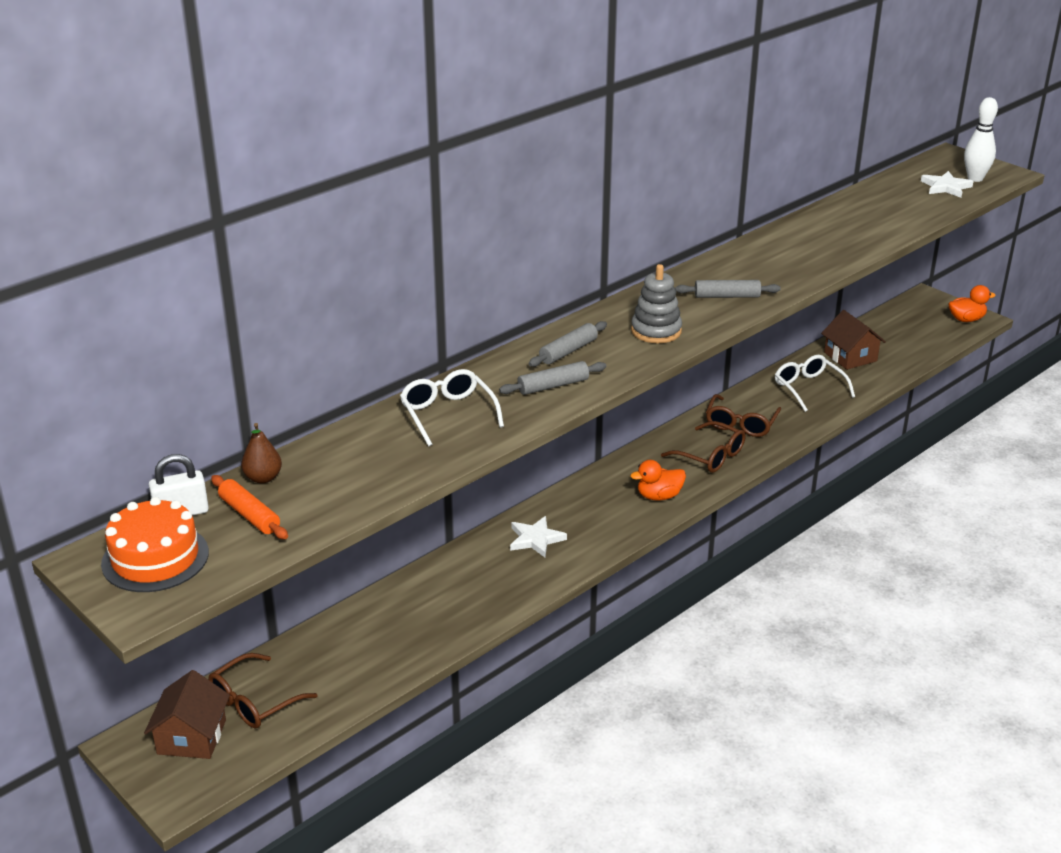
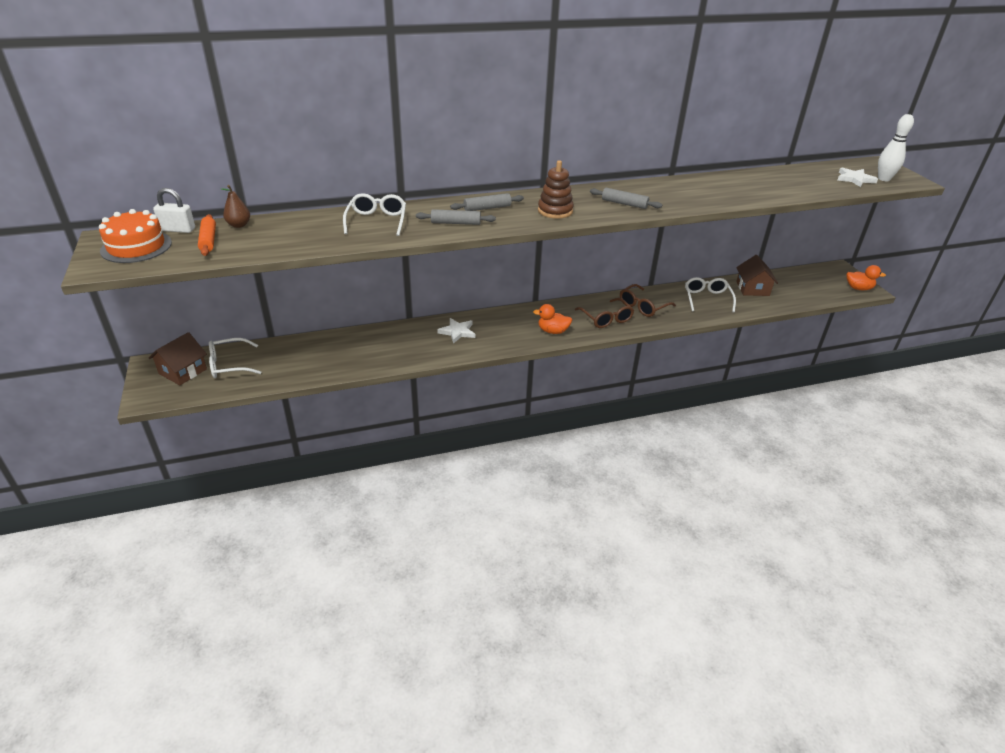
camera: 25 degrees right, 5 degrees up
brown glasses [209,653,317,729] -> white glasses [209,338,261,378]
grey stacking toy [631,264,682,343] -> brown stacking toy [538,160,574,219]

